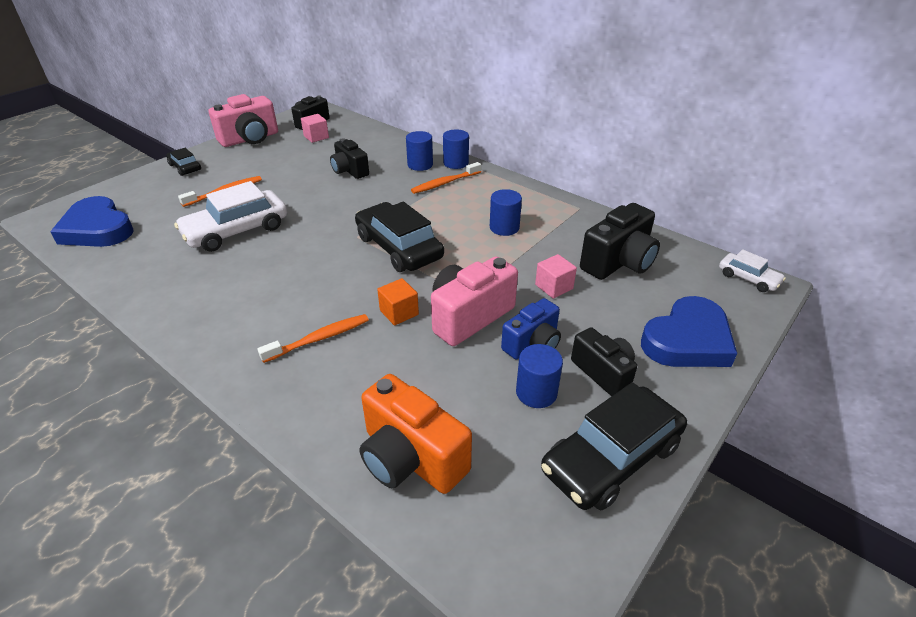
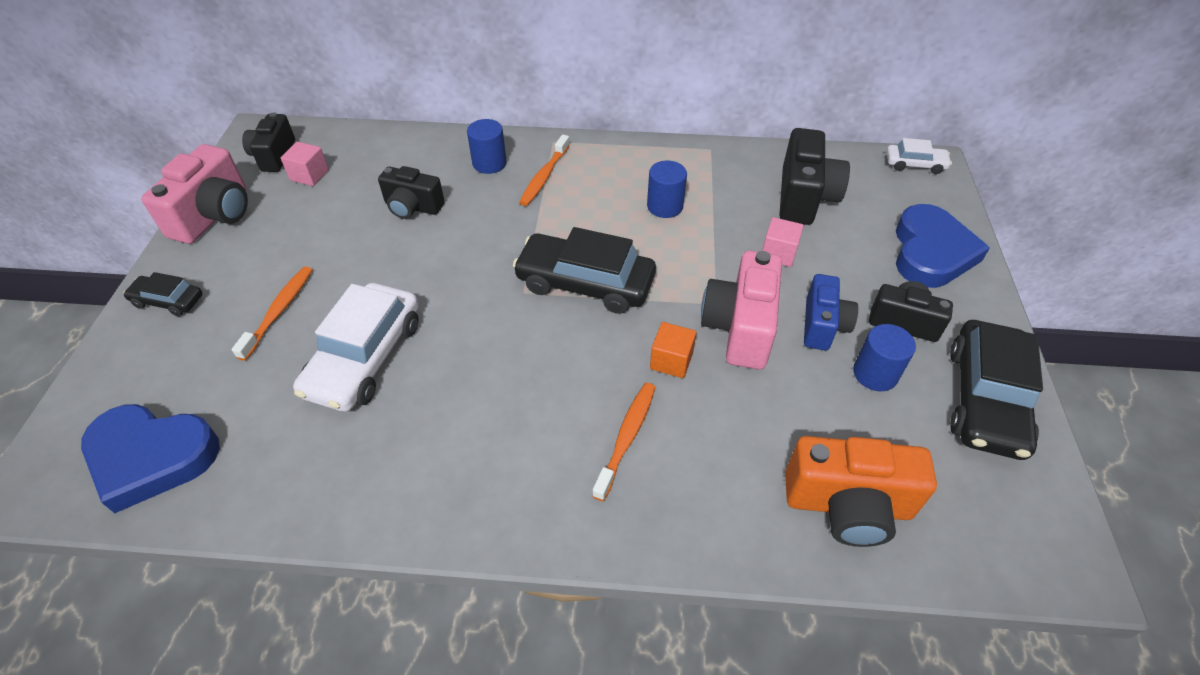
camera: 35 degrees left, 10 degrees up
blue cylinder [443,129,469,169] -> none

